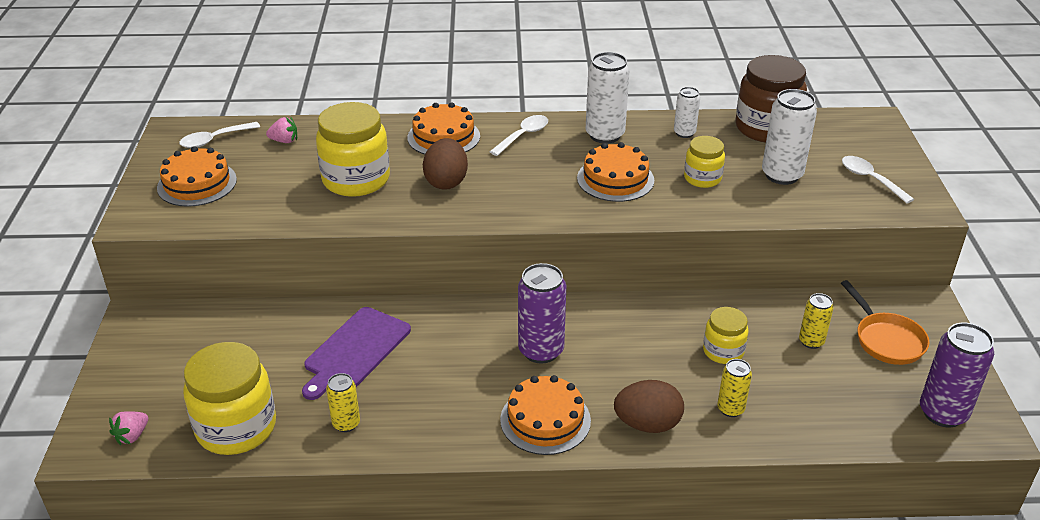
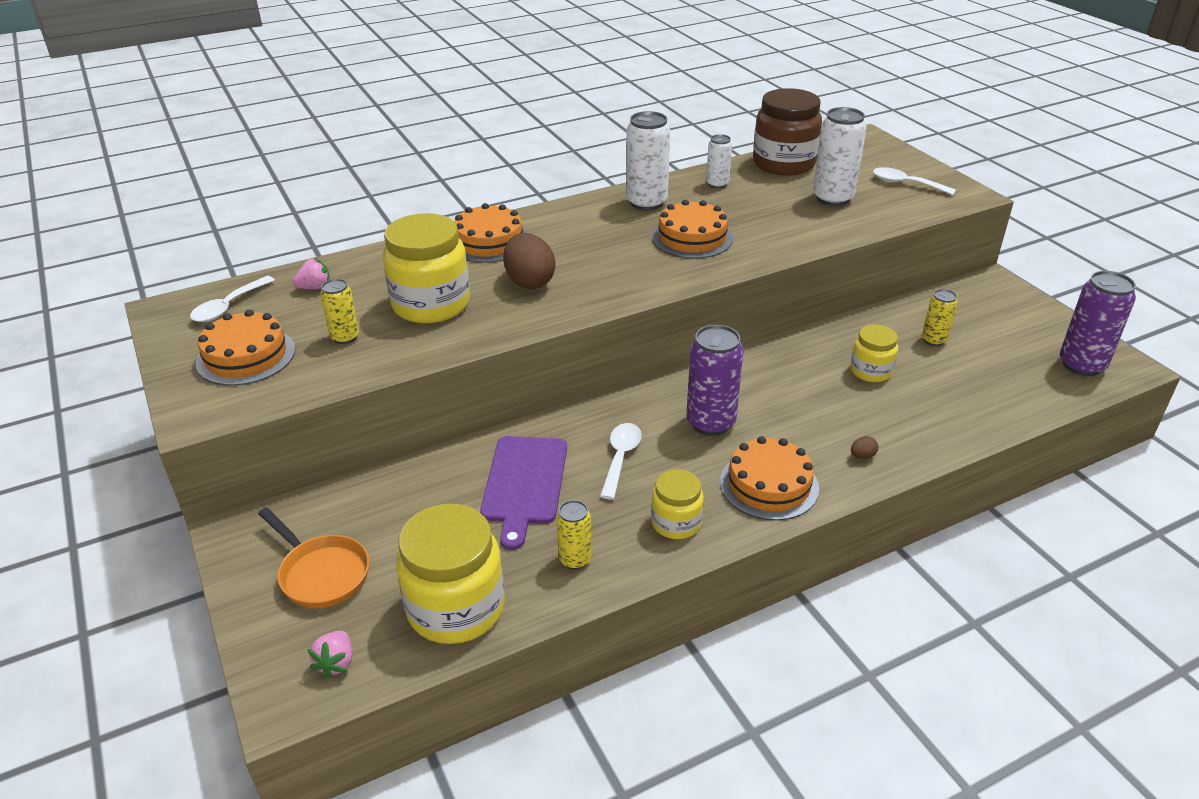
camera: 25 degrees left, 0 degrees up
white spoon [490,115,548,156] -> white spoon moved to [600,423,642,499]
brown egg [614,380,684,433] -> brown egg [851,436,878,459], size x0.41
yellow jar [684,136,725,188] -> yellow jar moved to [651,469,704,539]
yellow can [717,359,752,417] -> yellow can moved to [320,279,359,344]
orange pan [841,280,929,365] -> orange pan moved to [258,507,369,608]

